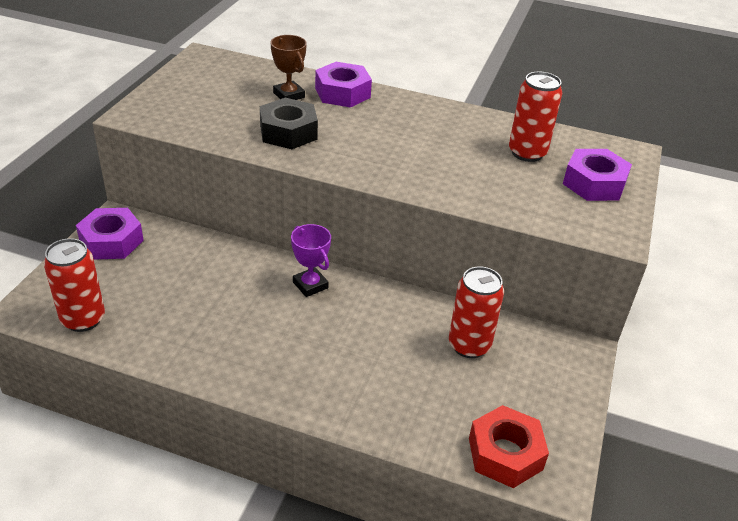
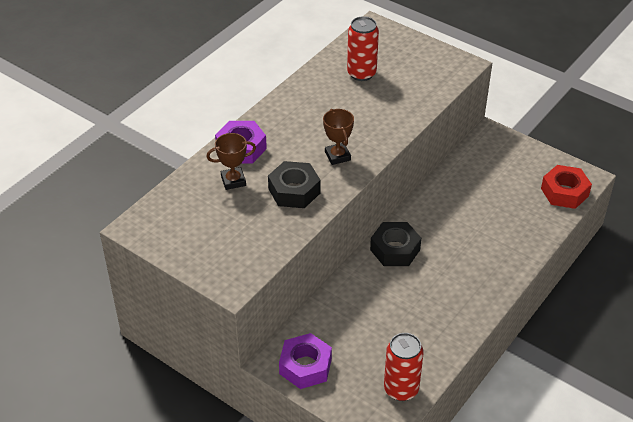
camera: 70 degrees left, 5 degrees up
purple trophy [291,224,331,297] -> black nut [370,222,421,266]
red can [449,266,504,358] -> none
purple nut [563,149,632,201] -> none
none -> brown trophy [323,109,354,165]

